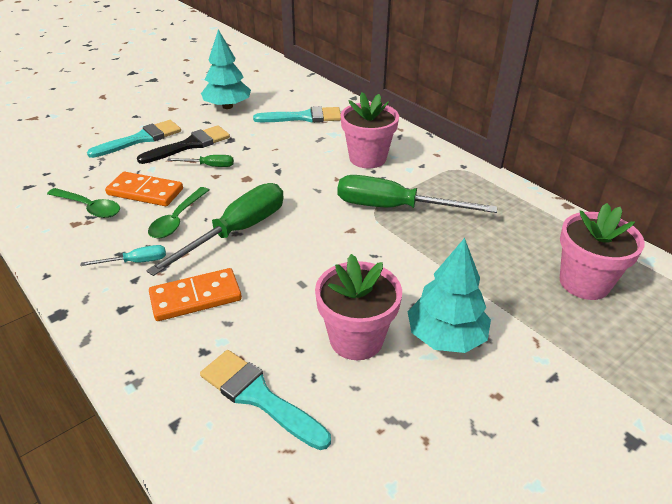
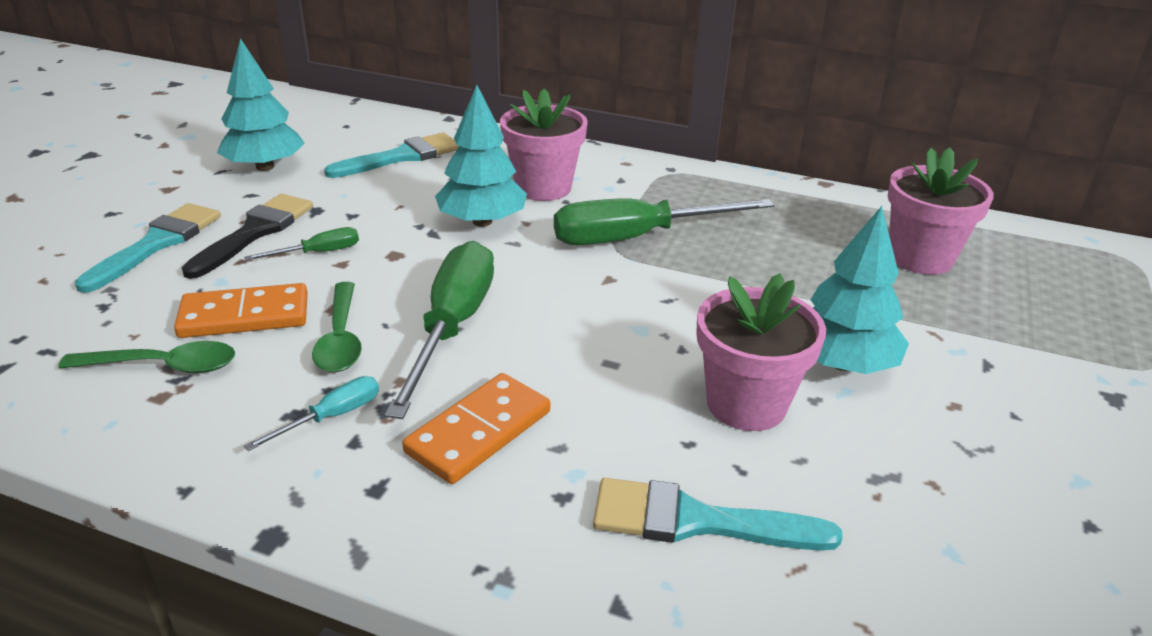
camera: 30 degrees left, 5 degrees down
none -> turquoise tree [435,85,527,227]

